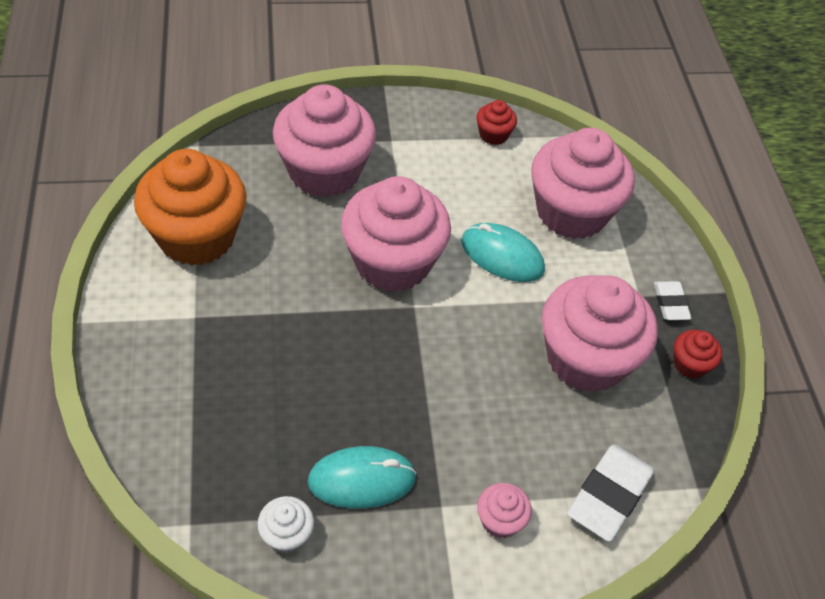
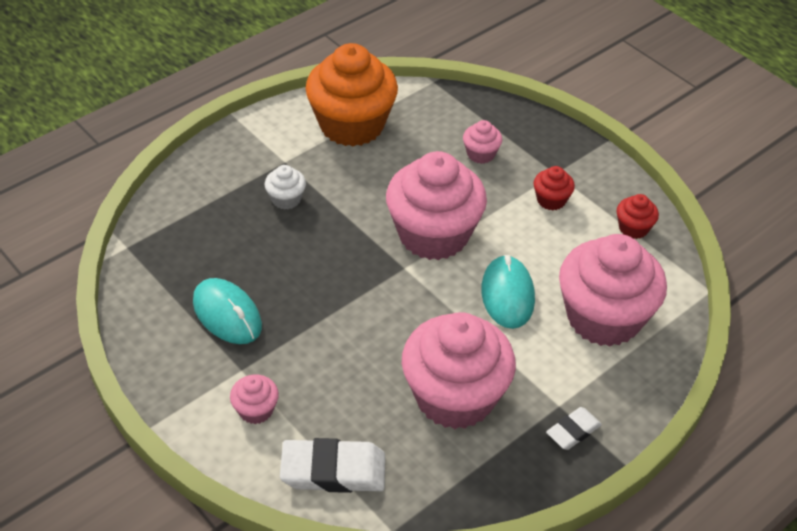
camera: 60 degrees right, 5 degrees down
white cupcake [257,496,314,553] -> white cupcake moved to [265,165,306,210]
pink cupcake [273,84,376,197] -> pink cupcake [463,120,503,164], size x0.43
red cupcake [674,330,722,379] -> red cupcake moved to [534,166,575,211]

